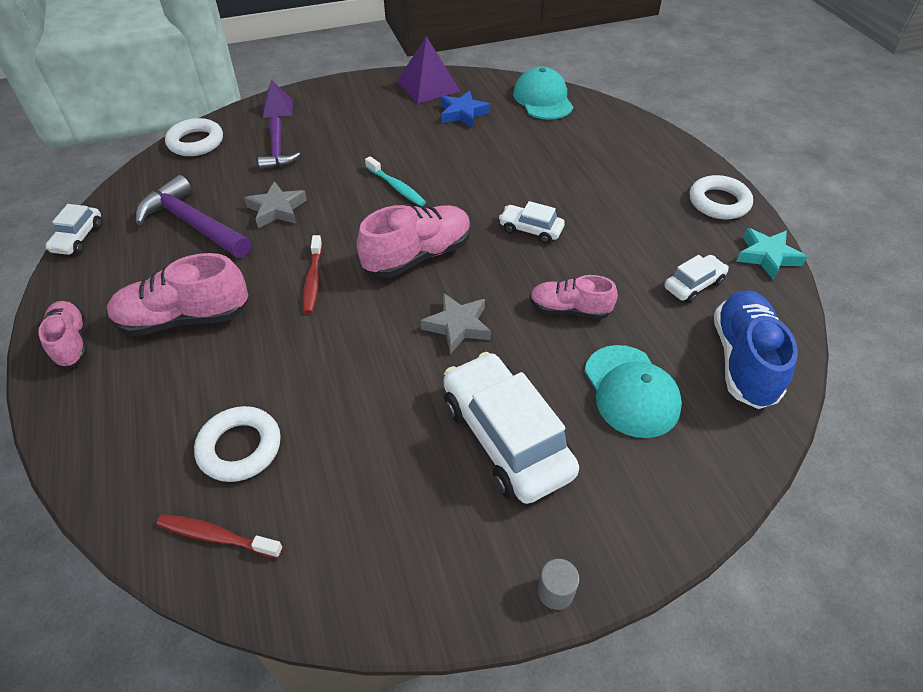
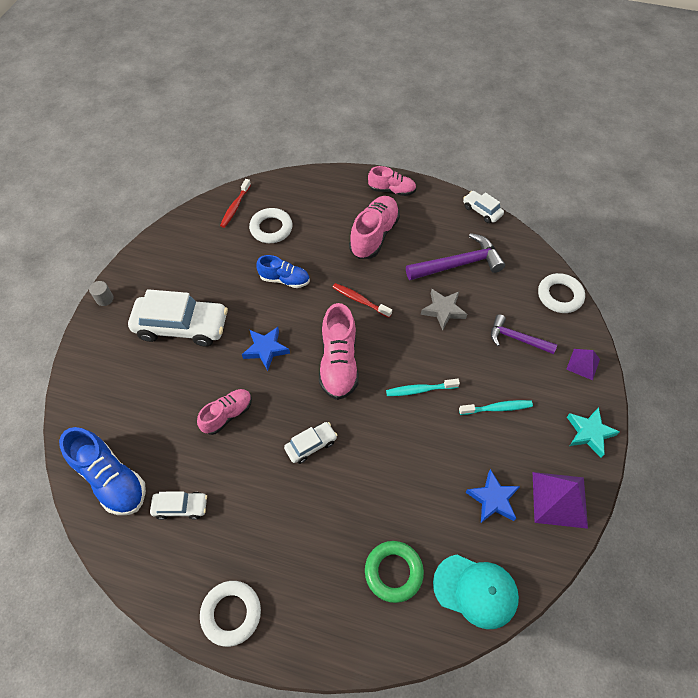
camera: 125 degrees right, 10 degrees up
red toothbrush [156,514,283,559] -> red toothbrush turned 150 degrees clockwise [220,179,251,228]
grey star [421,293,491,354] -> blue star [242,327,290,371]
turquoise cap [584,345,682,438] -> none
white car [664,255,729,303] -> white car turned 90 degrees counterclockwise [150,492,207,520]
turquoise star [737,228,807,280] -> turquoise star moved to [567,407,620,458]
none -> blue shoe [256,255,310,288]
none -> green ring [365,541,424,603]
none -> turquoise toothbrush [459,400,533,415]

